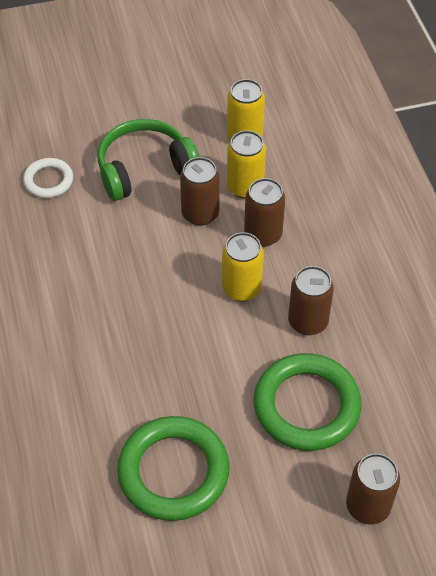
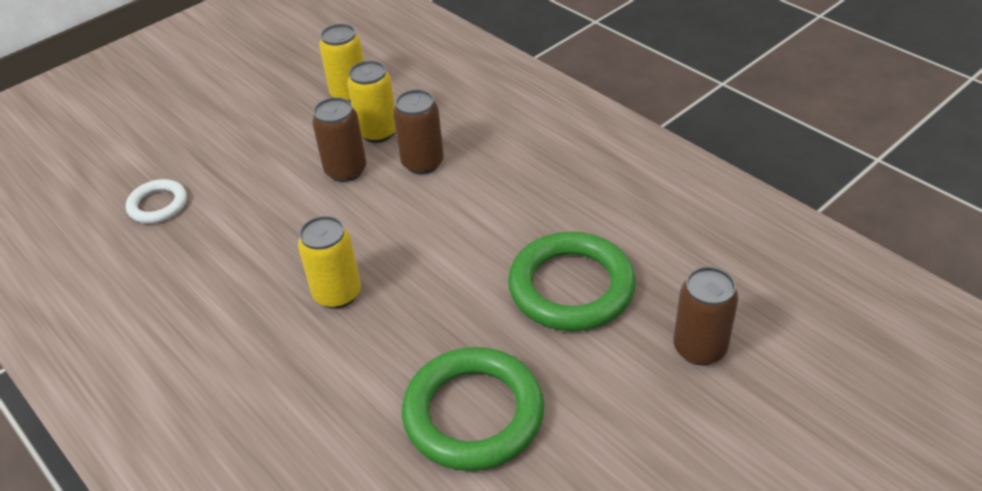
camera: 25 degrees left, 10 degrees down
green headphones [98,119,199,201] -> none
yellow can [222,232,264,302] -> yellow can moved to [298,216,361,309]
brown can [288,266,334,335] -> none

